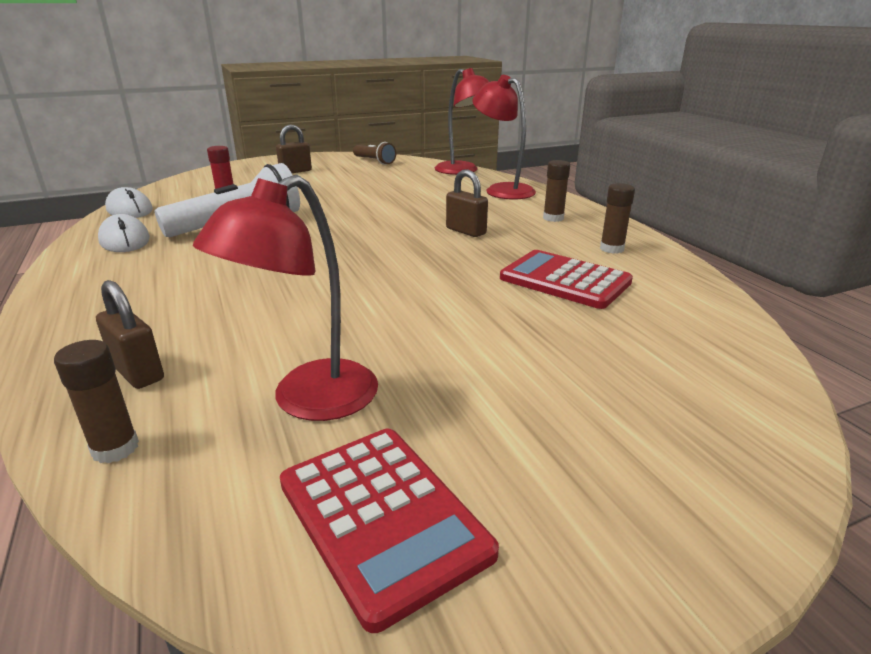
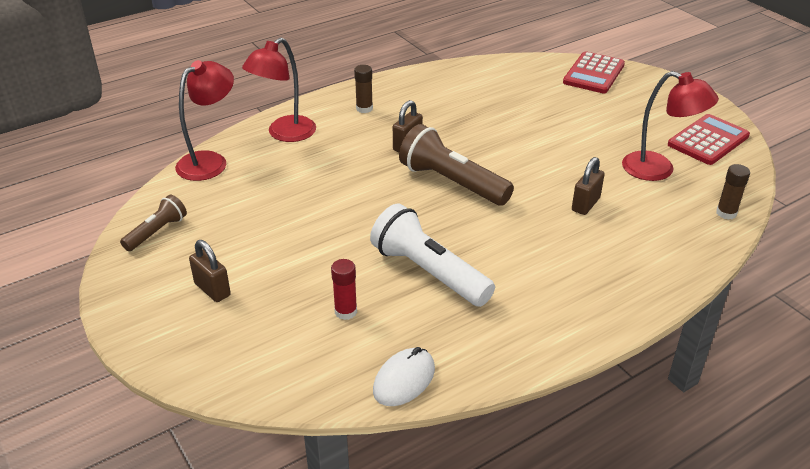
camera: 100 degrees left, 10 degrees up
brown padlock [96,280,164,389] -> brown padlock moved to [572,157,605,215]
white mouse [98,214,150,252] -> none
red calculator [500,250,633,309] -> red calculator moved to [563,51,625,93]
brown glue stick [600,183,635,254] -> none
none -> brown flashlight [399,124,514,206]

